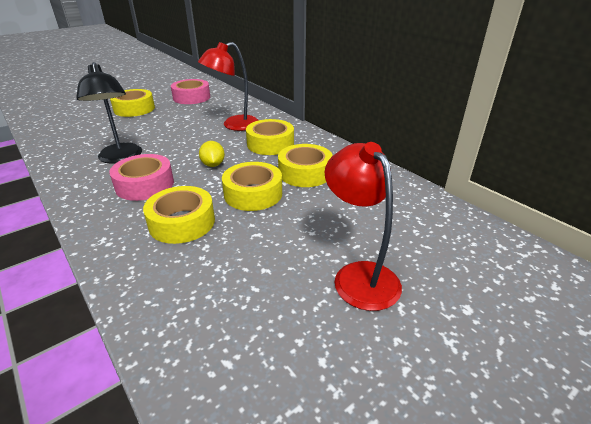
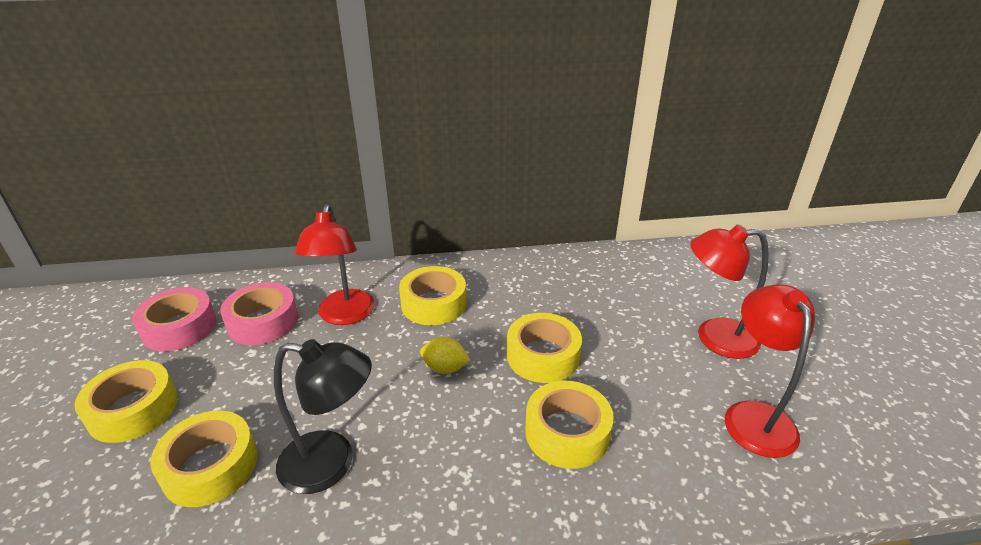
camera: 60 degrees left, 0 degrees up
pink tape [109,154,174,201] -> pink tape moved to [220,282,298,345]
yellow tape [278,144,333,187] -> yellow tape moved to [150,411,258,507]
none -> red lamp [725,284,815,458]

